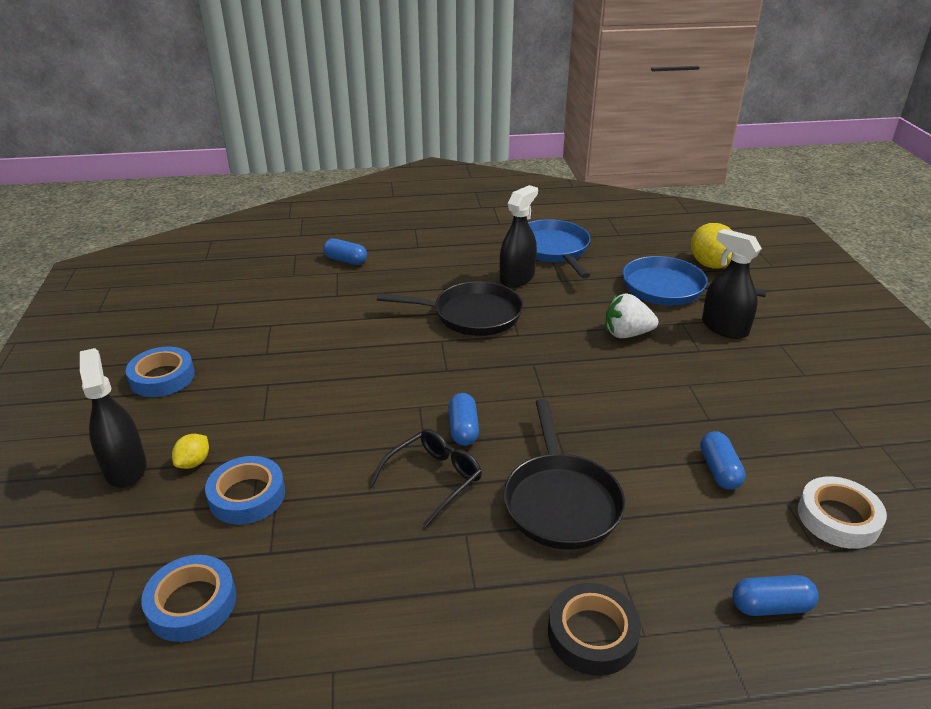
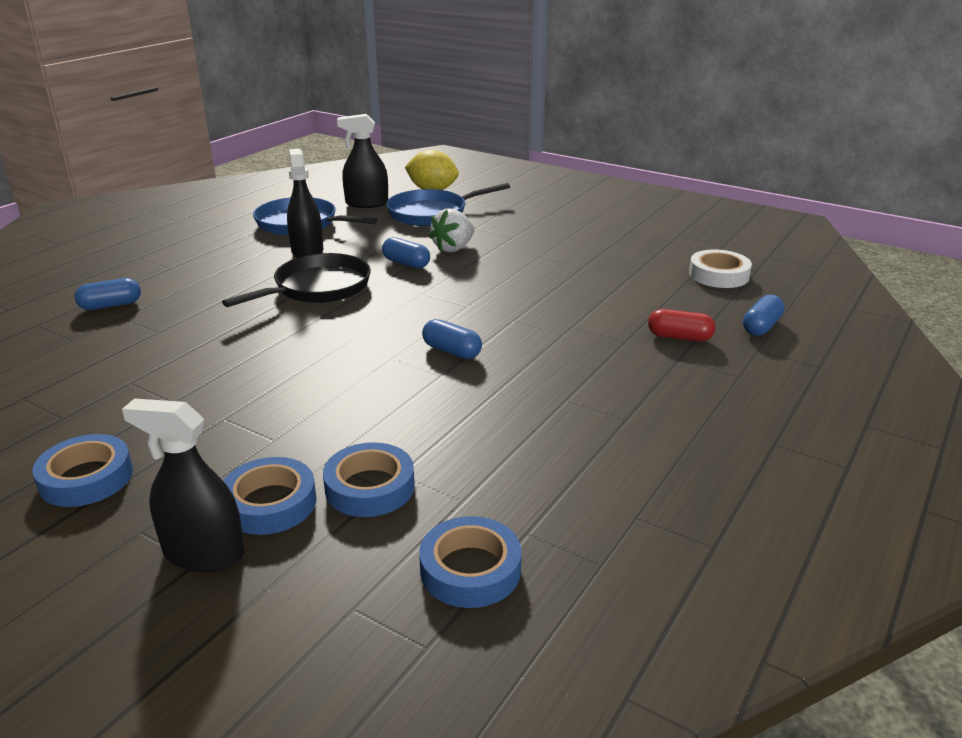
camera: 50 degrees left, 5 degrees down
yellow lemon [172,434,209,469] -> blue tape [223,457,317,535]
black glasses [369,429,482,527] -> none
black pan [504,399,625,549] -> none
black tape [548,583,641,676] -> none
blue capsule [700,431,746,490] -> blue capsule moved to [382,237,430,269]
black spray bottle [702,229,762,339] -> black spray bottle moved to [337,114,388,208]
none -> red capsule [648,309,715,342]

